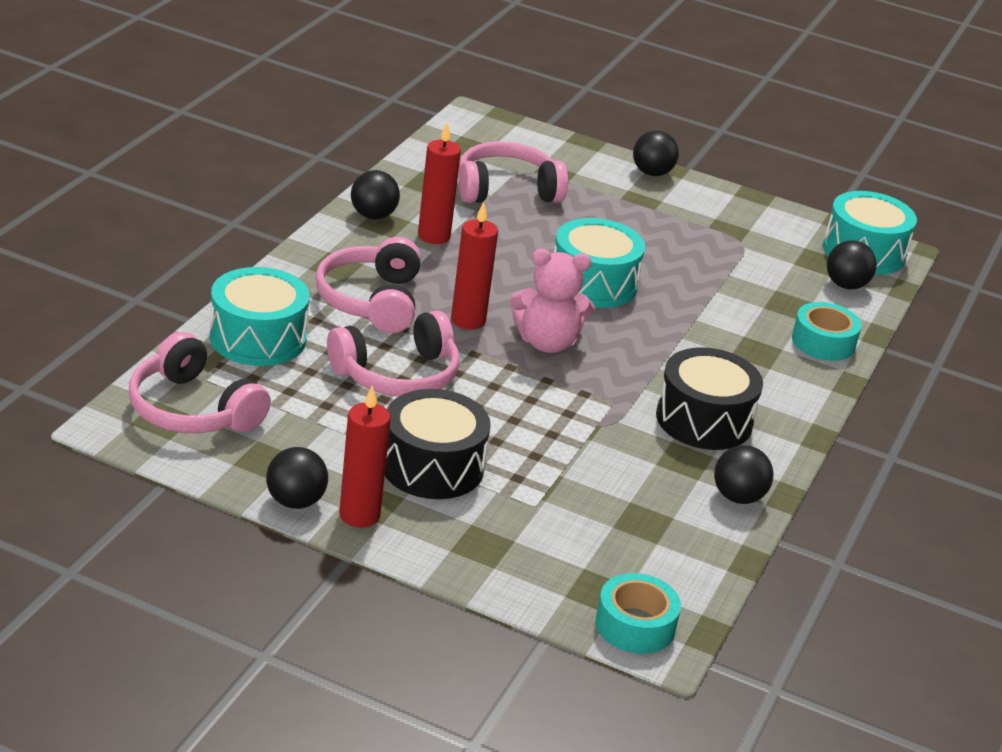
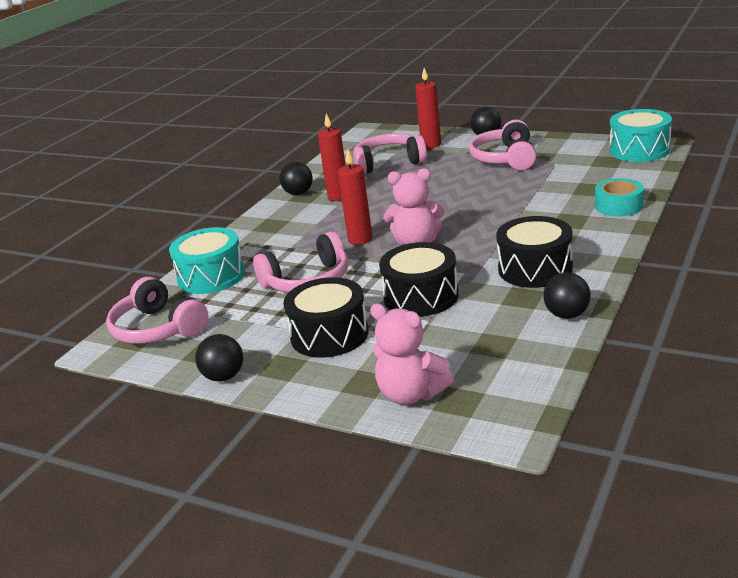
camera: 10 degrees right, 5 degrees down
pink headphones [316,237,421,333] -> pink headphones moved to [469,120,536,170]
red candle [339,385,391,528] -> red candle moved to [415,68,441,148]
turquoise drum [554,218,645,308] -> none
turquoise tape [596,573,681,654] -> none
black ball [827,240,877,289] -> none
none -> pink teddy bear [370,303,454,405]
none -> black drum [379,242,459,317]

